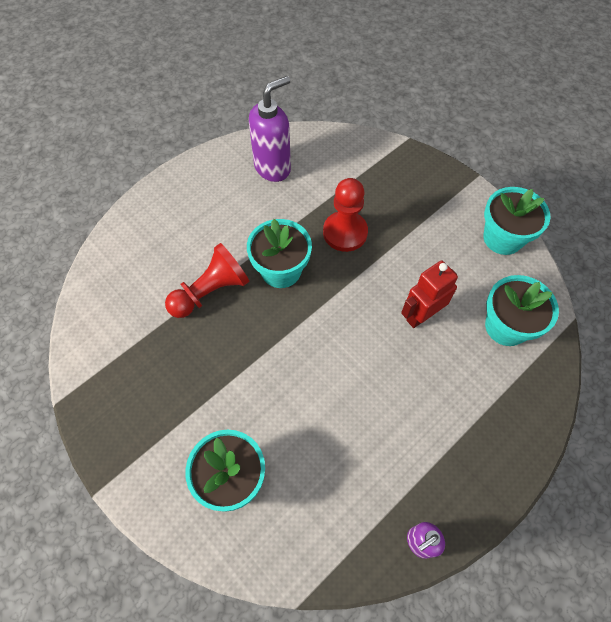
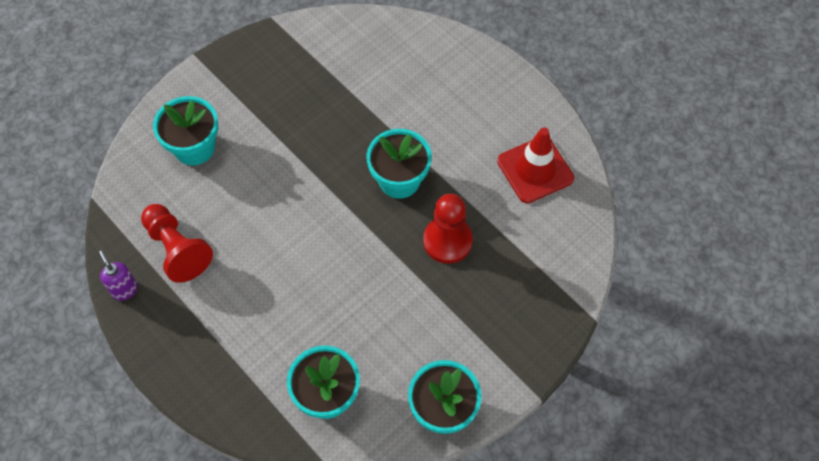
camera: 90 degrees right, 0 degrees up
red pawn [165,243,250,318] -> red pawn moved to [141,204,213,283]
purple soap dispenser [249,76,291,182] -> red traffic cone [497,127,574,203]
red robot [401,260,458,328] -> none

